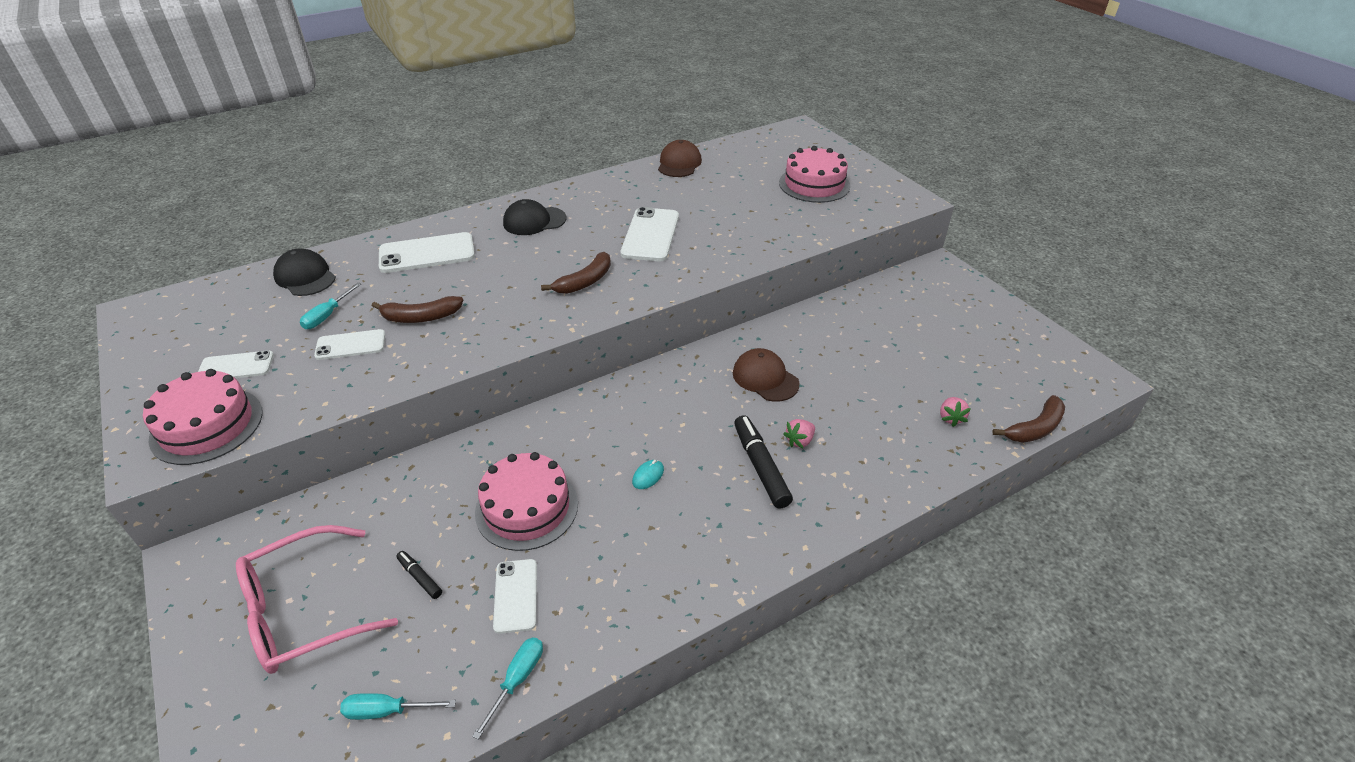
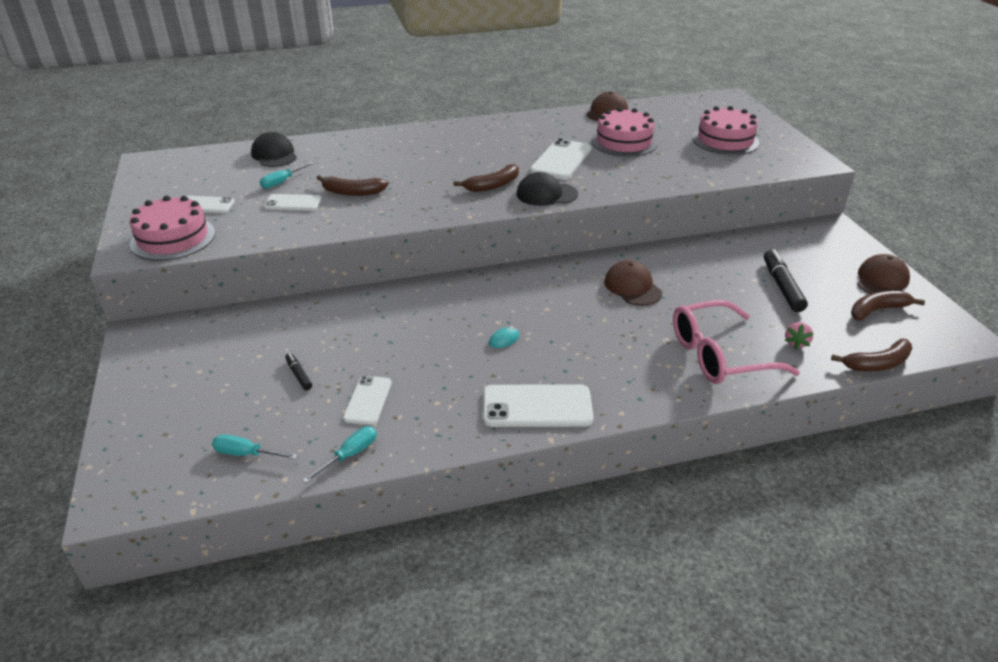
camera: 15 degrees right, 5 degrees down
pink glasses [236,525,398,674] -> pink glasses moved to [673,300,800,384]
white phone [379,232,475,273] -> white phone moved to [483,384,594,427]
pink cake [475,452,578,551] -> pink cake moved to [591,107,657,157]
black cap [503,199,567,235] -> black cap moved to [516,172,578,206]
black marker [734,415,793,509] -> black marker moved to [764,249,808,312]
pink strawberry [783,419,815,448] -> none
none -> brown banana [851,291,925,321]
none -> brown cap [857,254,910,294]

